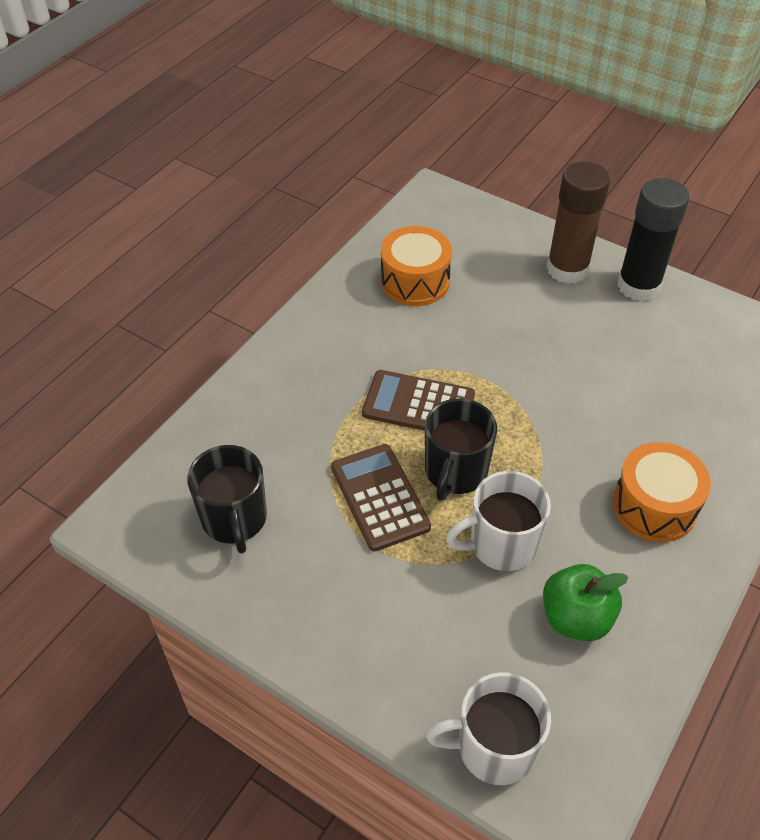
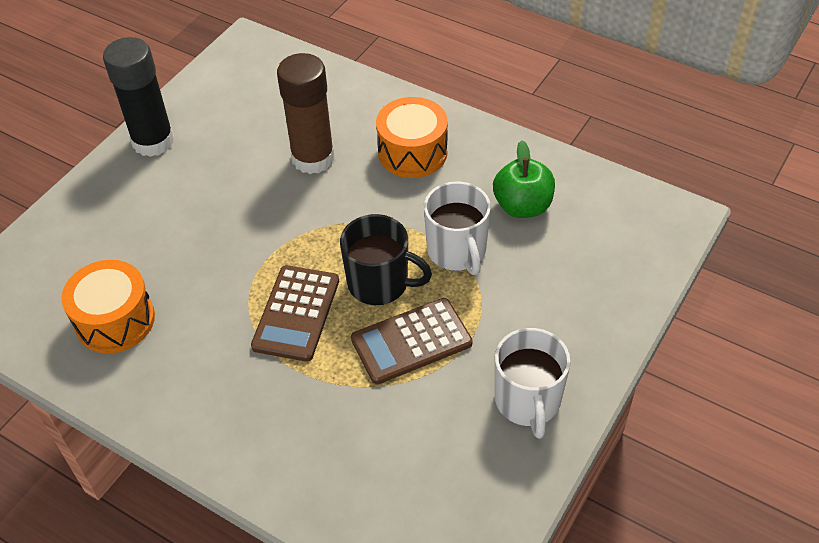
camera: 90 degrees left, 0 degrees up
black mug [187,445,267,554] -> none
white mug [426,672,551,785] -> white mug moved to [495,328,571,439]
brown glue stick [546,162,610,284] -> brown glue stick moved to [277,53,335,174]

